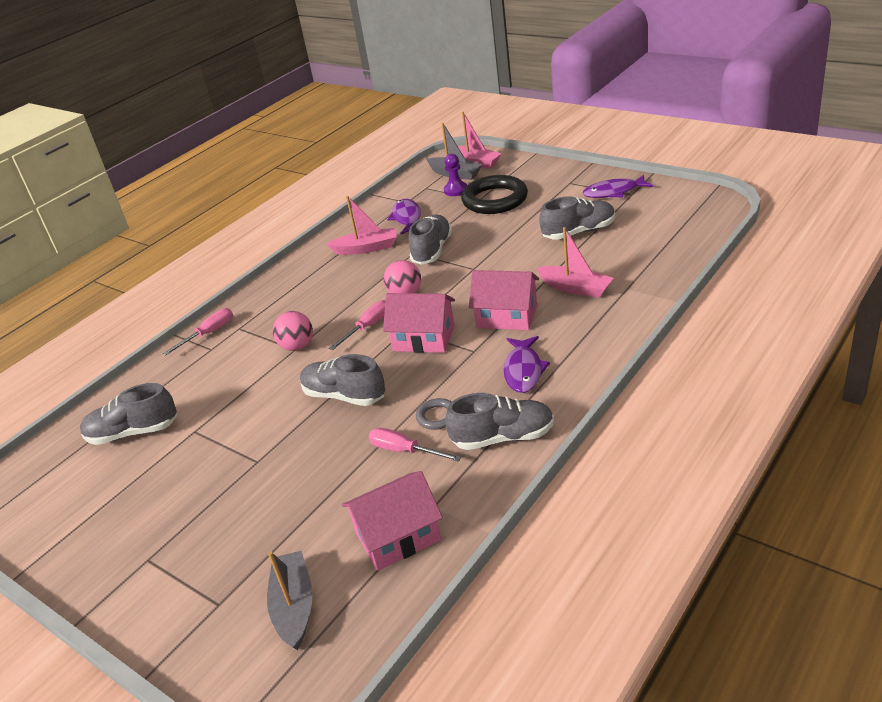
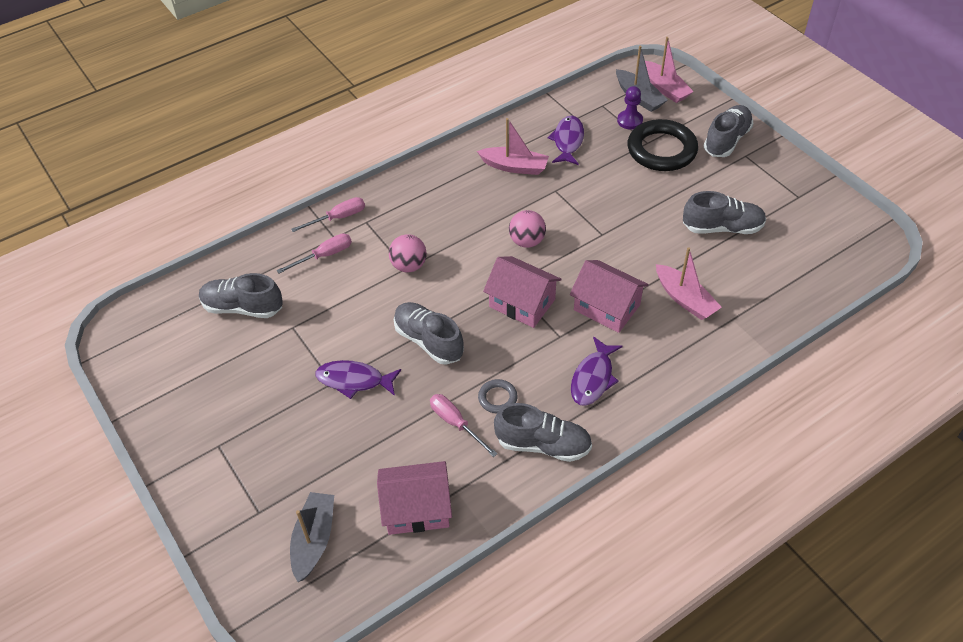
camera: 15 degrees right, 15 degrees up
pink screwdriver [329,300,386,350] -> pink screwdriver moved to [277,233,352,273]
grey shoe [409,215,452,265] -> grey shoe moved to [704,105,753,157]
purple fish [583,175,654,198] -> purple fish moved to [315,360,401,399]

